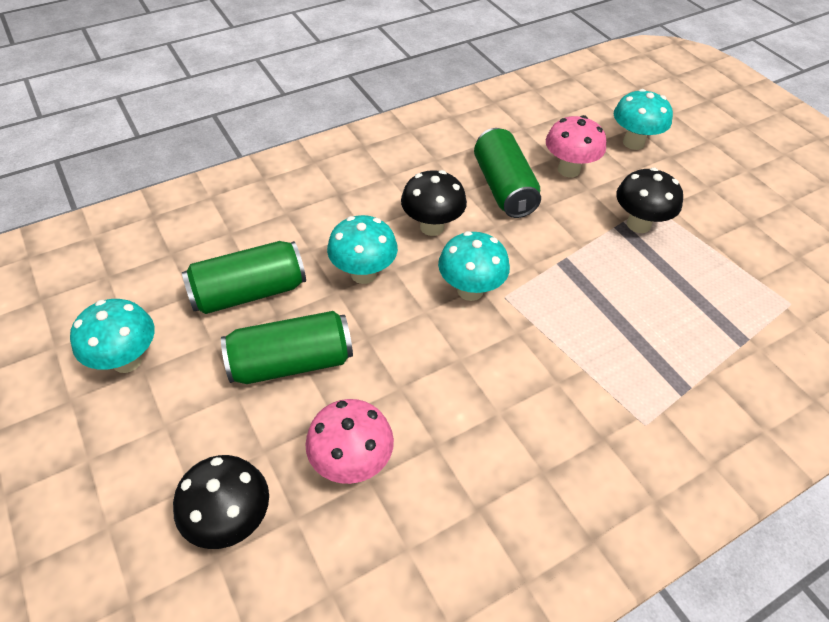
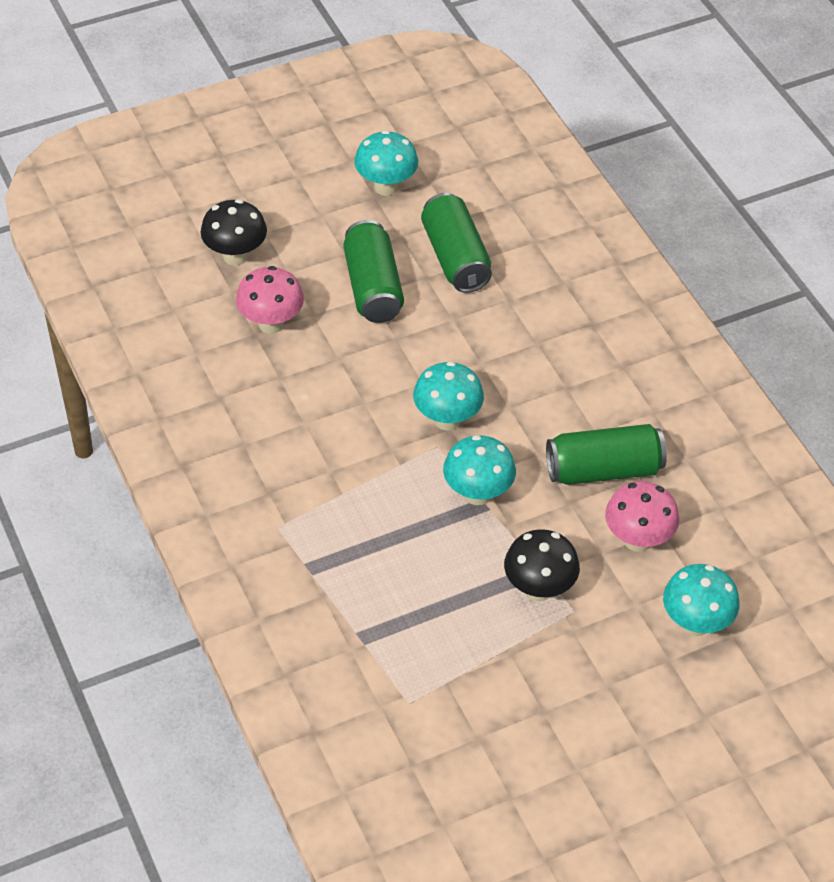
camera: 95 degrees right, 0 degrees up
turquoise mushroom [327,215,398,284] -> turquoise mushroom moved to [443,435,516,505]
black mushroom [401,170,467,236] -> none

